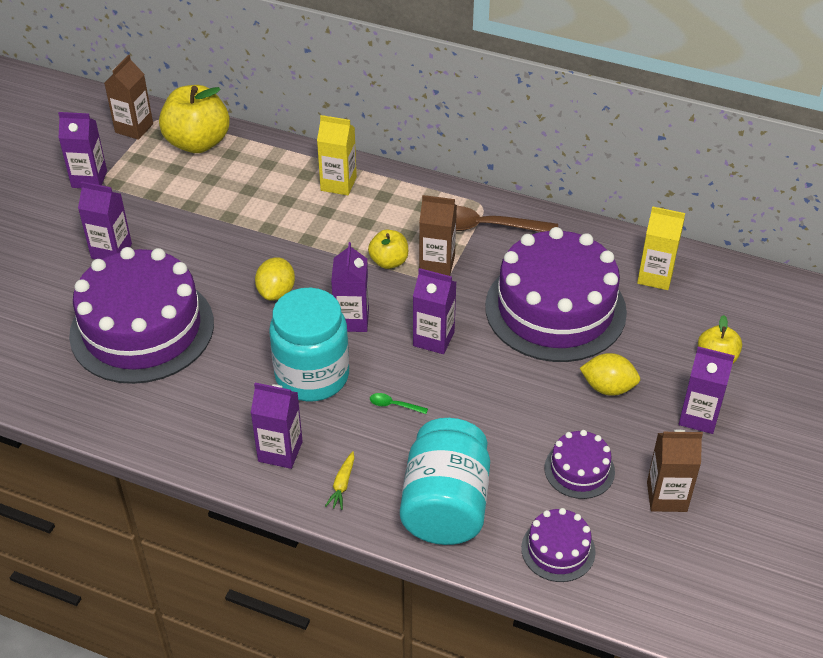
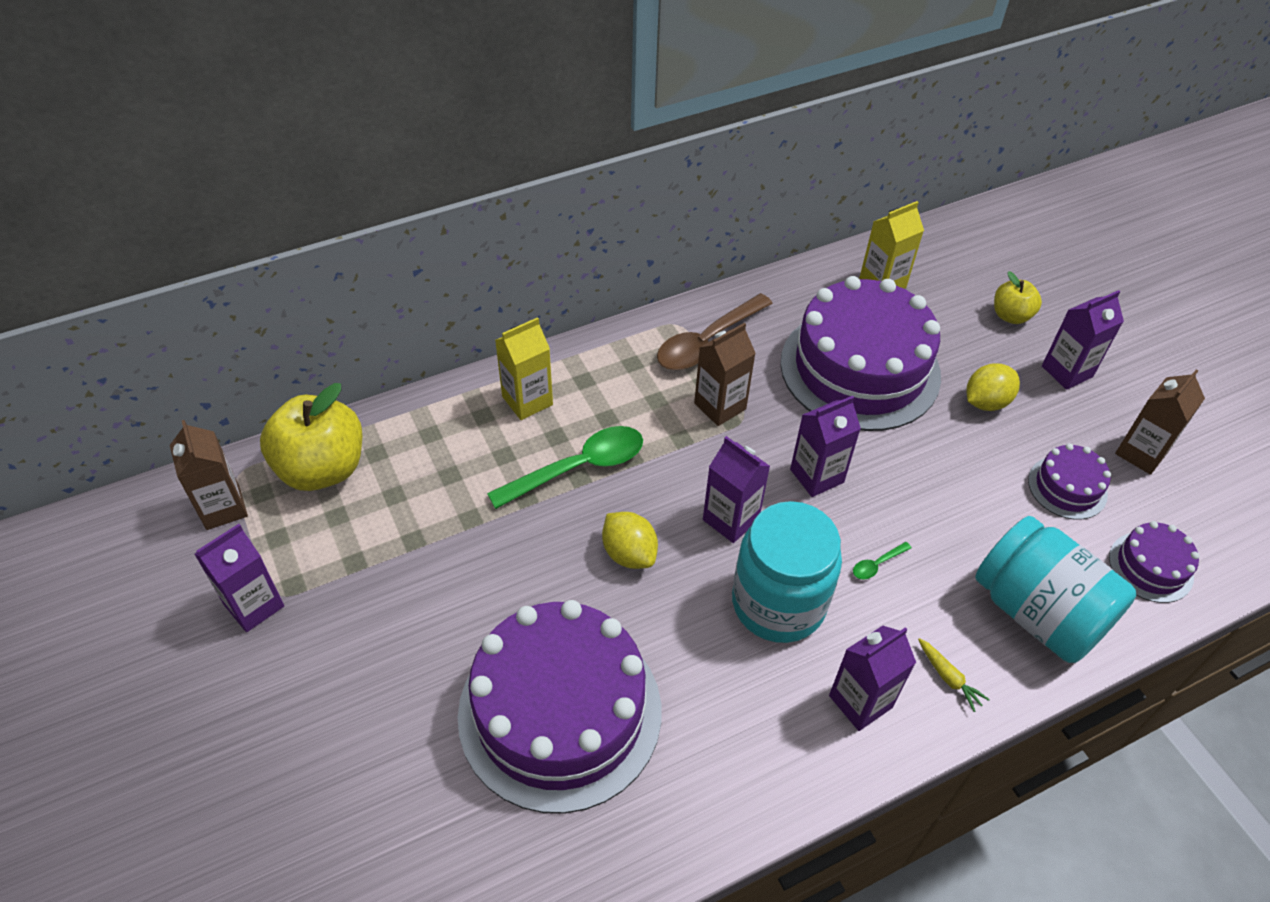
camera: 50 degrees left, 5 degrees up
purple carton [78,181,132,259] -> none
yellow apple [368,230,408,269] -> none
none -> green spoon [487,426,643,509]

